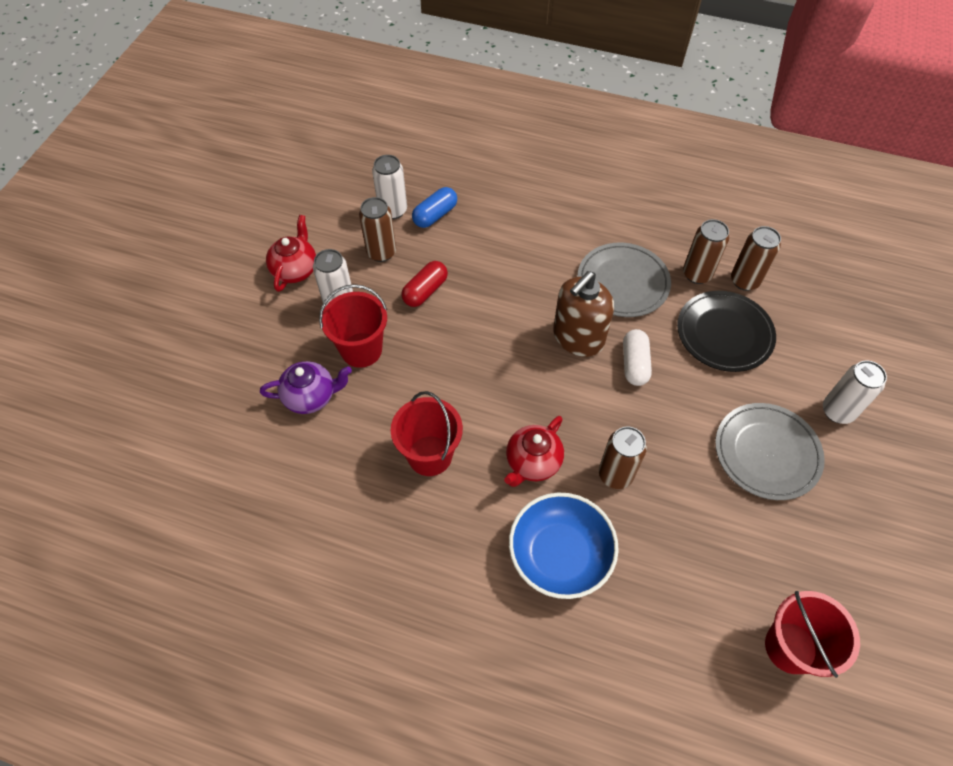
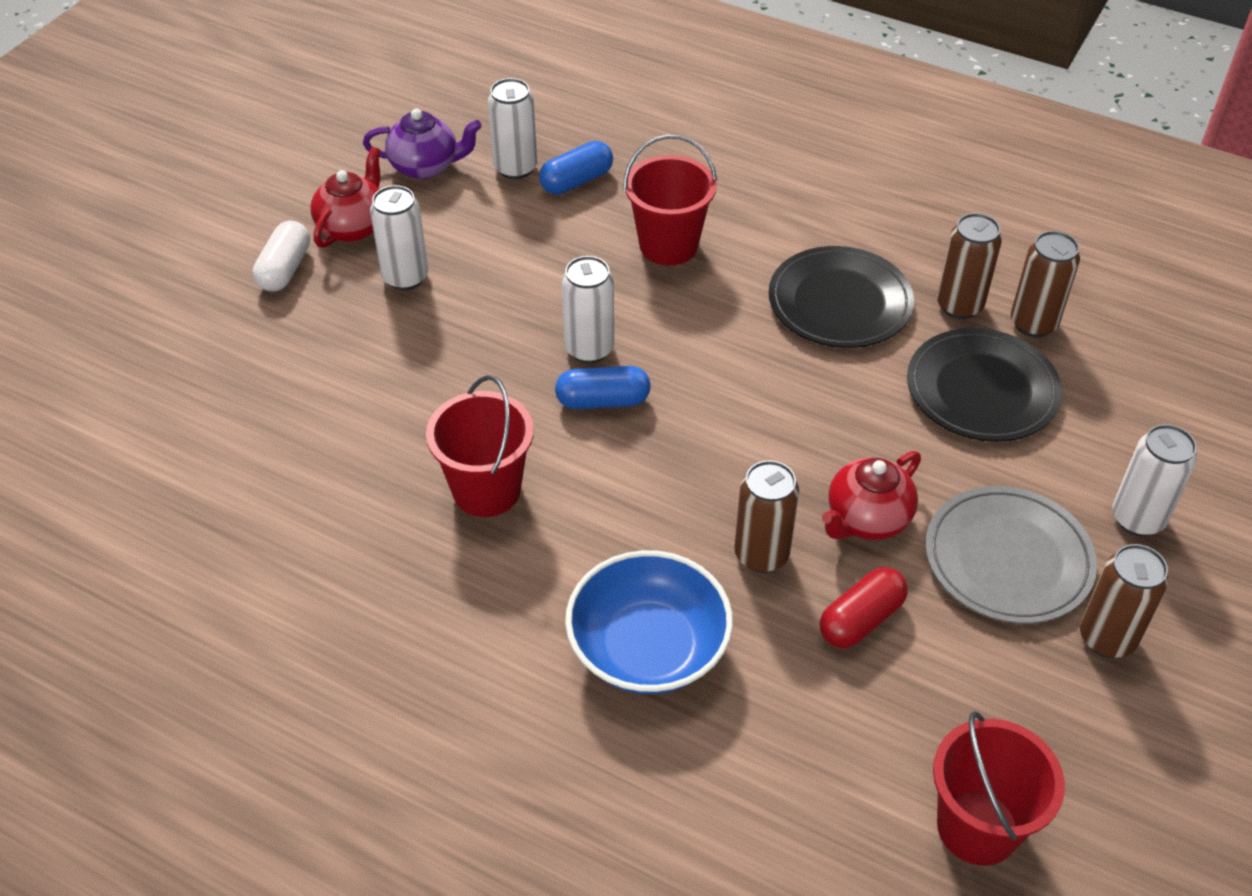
camera: 10 degrees right, 10 degrees down
purple teapot [260,361,352,414] -> purple teapot moved to [363,109,482,179]
red bucket [319,284,387,368] -> red bucket moved to [623,134,717,265]
brown can [359,197,396,262] -> brown can moved to [1080,544,1168,658]
red capsule [401,261,448,307] -> red capsule moved to [820,567,908,648]
red teapot [504,416,564,487] -> red teapot moved to [822,451,921,540]
brown soap dispenser [553,271,614,357] -> none
grey plate [577,243,671,317] -> black plate [768,246,914,348]
white capsule [623,329,652,386] -> white capsule moved to [253,221,310,291]
none -> blue capsule [555,366,651,409]
none -> white can [562,256,614,363]

